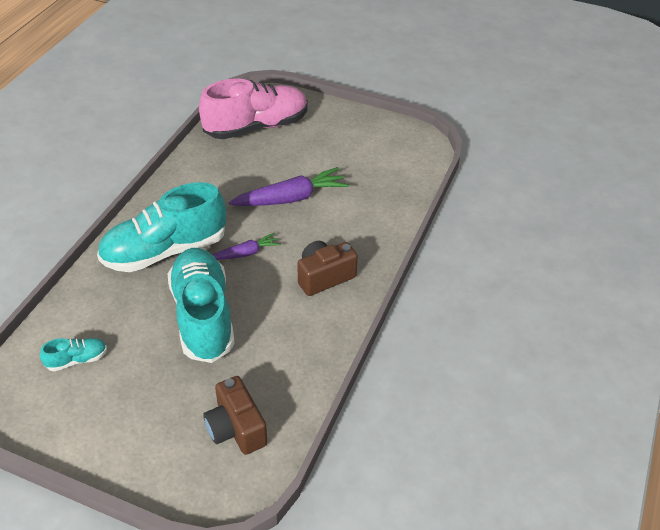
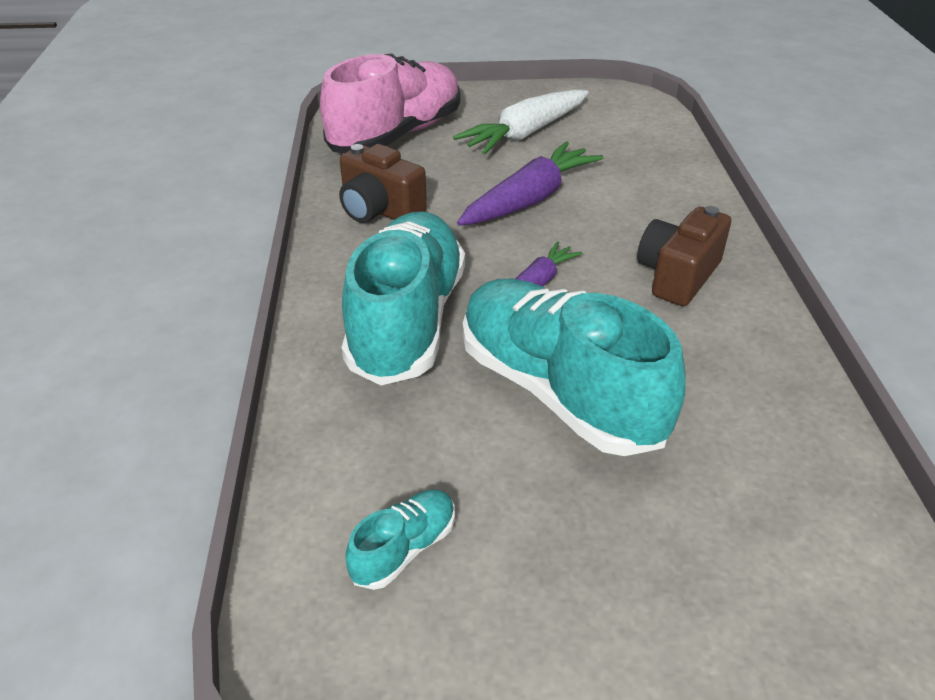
camera: 25 degrees left, 5 degrees down
turquoise shoe [97,182,226,272] -> turquoise shoe turned 150 degrees clockwise [342,212,465,385]
brown camera [203,376,268,455] -> brown camera moved to [339,144,427,223]
none -> white carrot [453,89,589,155]

